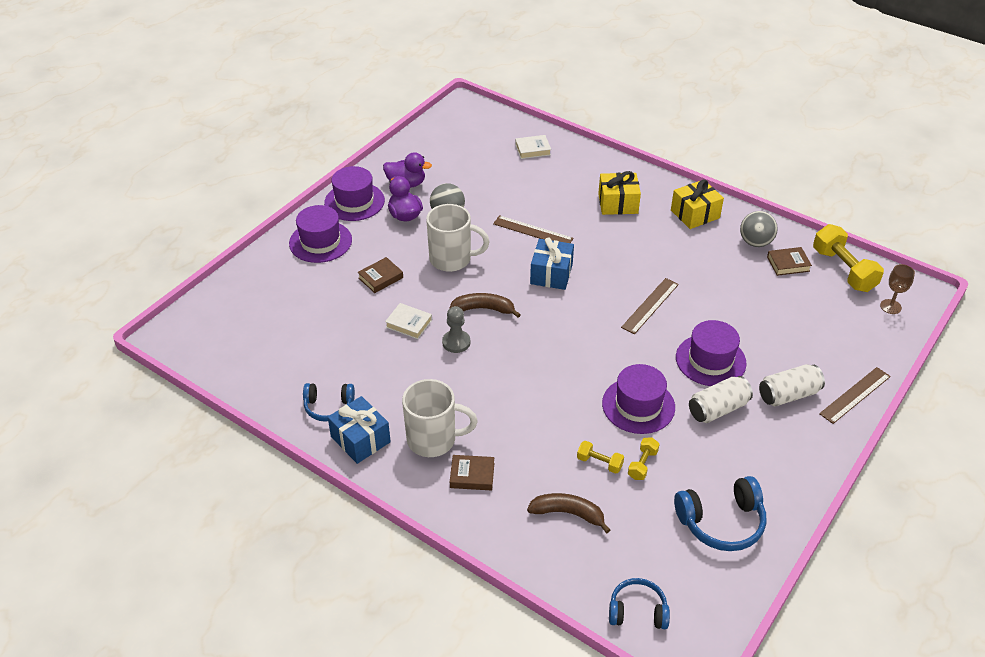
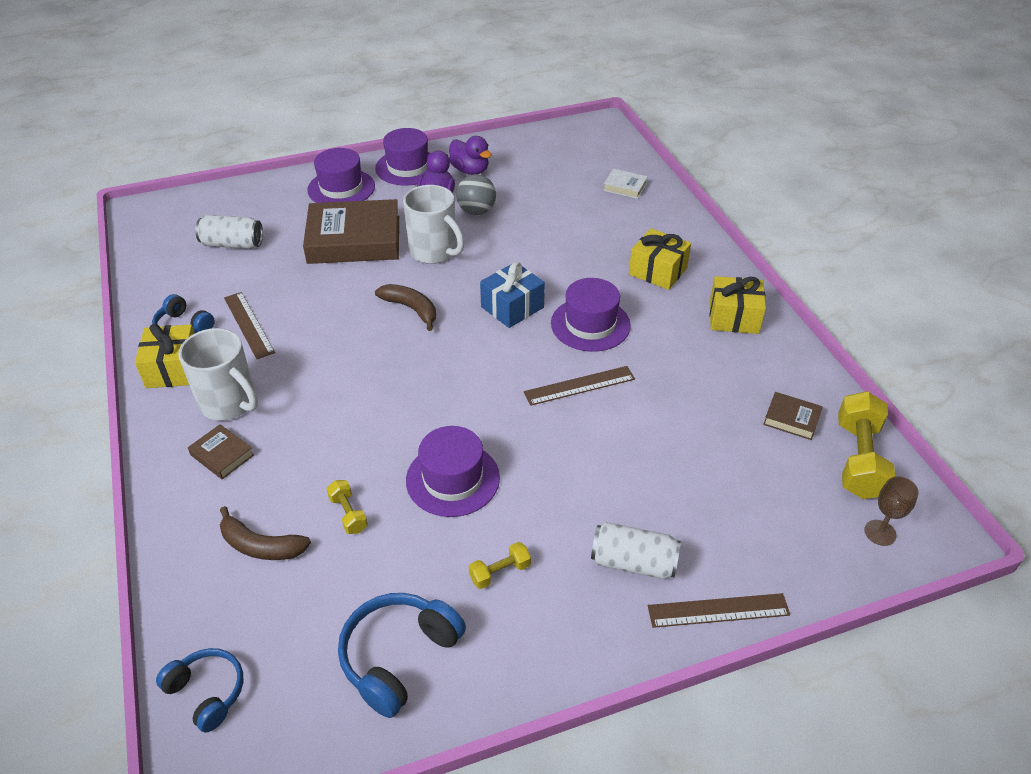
camera: 35 degrees right, 0 degrees up
blue gift [328,396,391,464] -> yellow gift [135,323,195,388]
brown book [358,257,403,293] -> brown book [303,199,399,264], size x2.28
white book [385,303,432,339] -> none
grey pawn [442,306,470,353] -> none
brown ruler [493,215,574,243] -> brown ruler moved to [224,292,275,359]
brown banana [527,493,610,533] -> brown banana turned 150 degrees clockwise [220,506,311,560]
yellow dumbbell [628,438,659,480] -> yellow dumbbell moved to [469,542,531,589]
blue headphones [674,476,767,551] -> blue headphones turned 105 degrees clockwise [338,593,466,718]
purple hat [676,320,746,386] -> purple hat moved to [551,278,631,352]
white can [689,376,753,423] -> white can moved to [195,215,263,249]
grey ball [740,211,778,247] -> none

